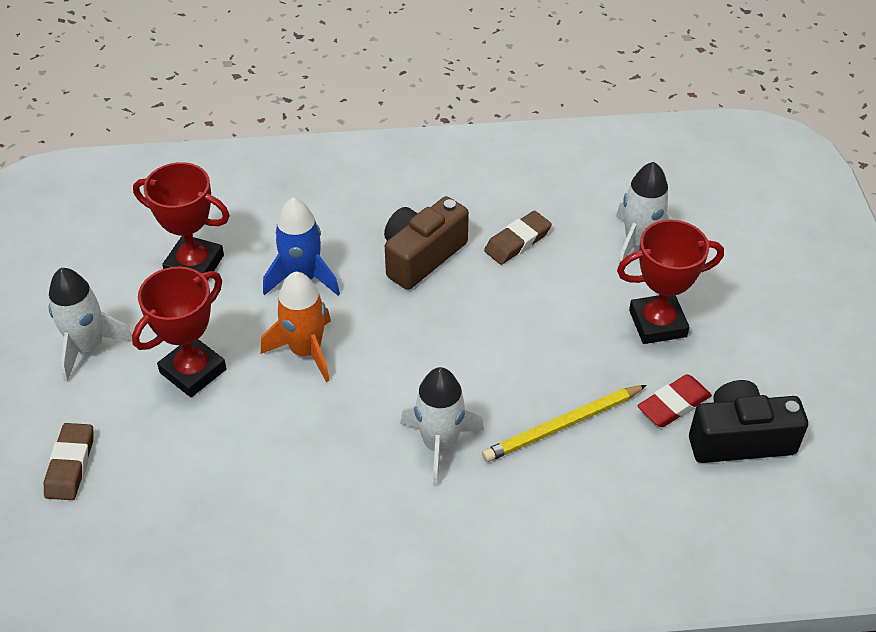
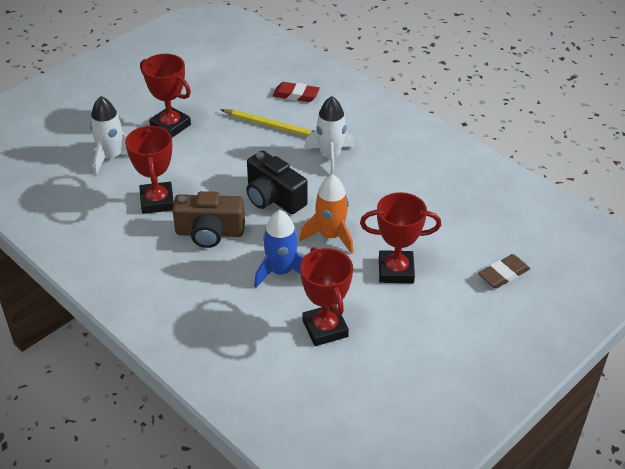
camera: 130 degrees left, 5 degrees down
white rocket [49,268,132,382] -> none
brown eraser [484,211,552,265] -> red trophy [125,125,174,214]
red eraser [638,374,712,427] -> red eraser moved to [273,82,320,102]
black camera [689,380,808,463] -> black camera moved to [246,150,308,214]

